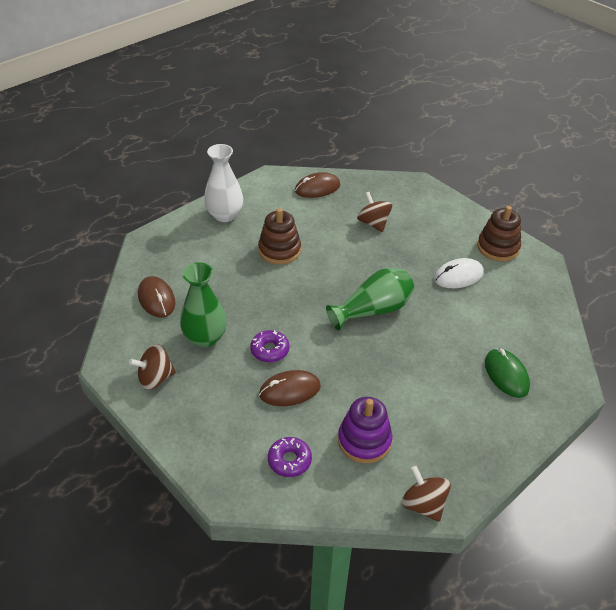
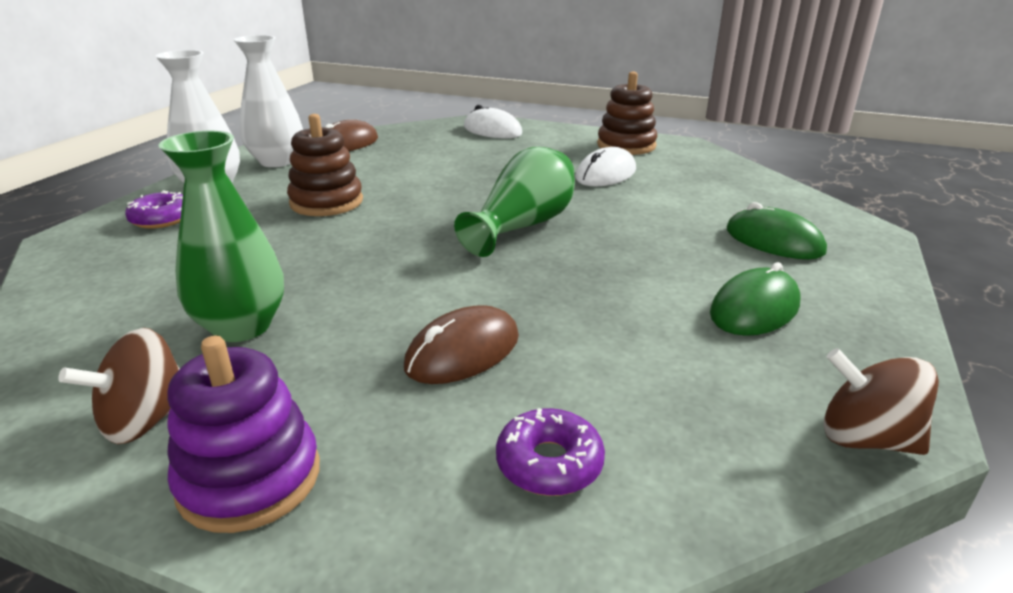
camera: 25 degrees left, 15 degrees down
brown mouse [138,276,176,318] -> none
purple donut [250,330,289,362] -> purple donut moved to [125,190,183,229]
purple stacking toy [338,397,393,463] -> purple stacking toy moved to [167,336,320,533]
brown spinning top [357,192,392,232] -> none
none -> white vase [234,35,303,167]
none -> white mouse [464,105,522,138]
none -> green mouse [710,262,800,336]

